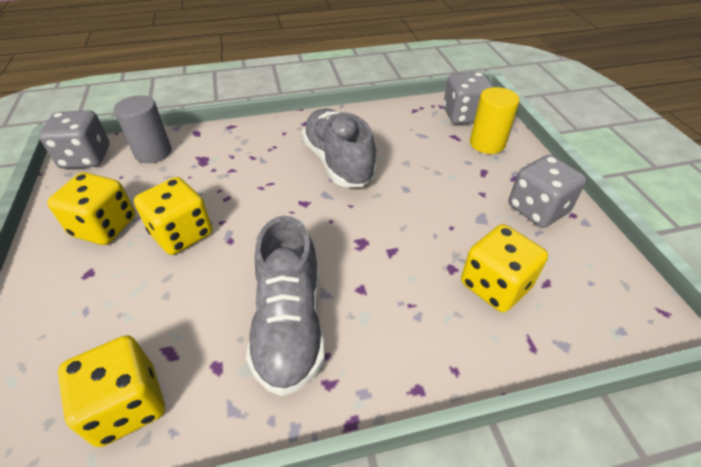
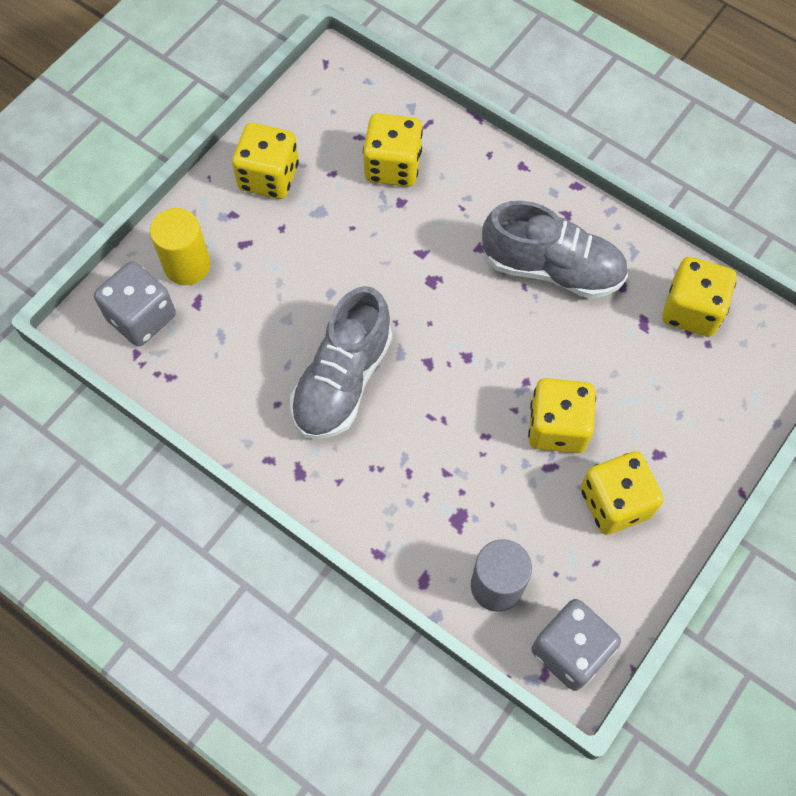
camera: 130 degrees left, 20 degrees up
grey shoe [246,216,325,396] -> grey shoe turned 60 degrees clockwise [482,201,628,299]
grey dice [509,155,587,228] -> yellow dice [232,123,299,199]

